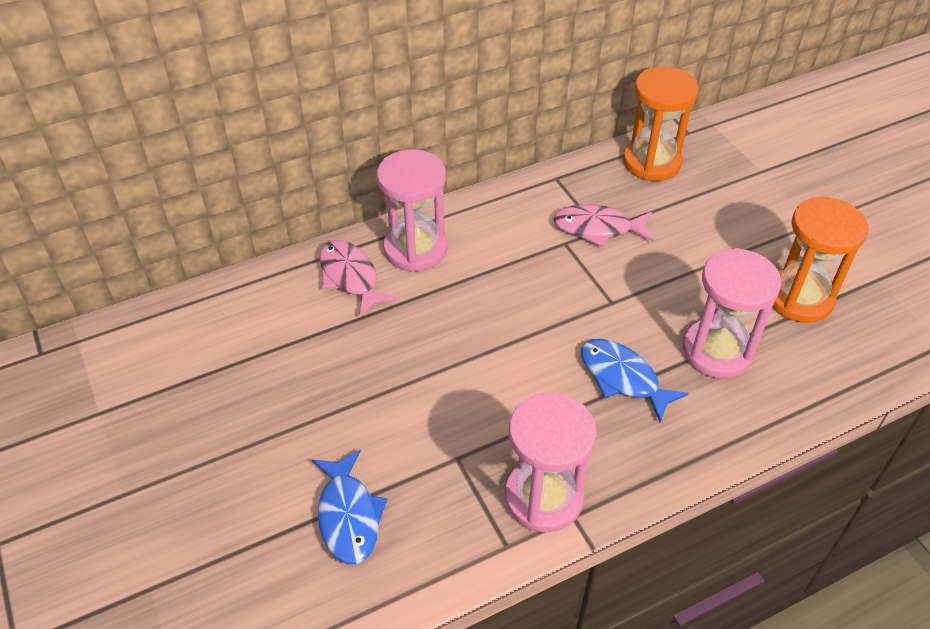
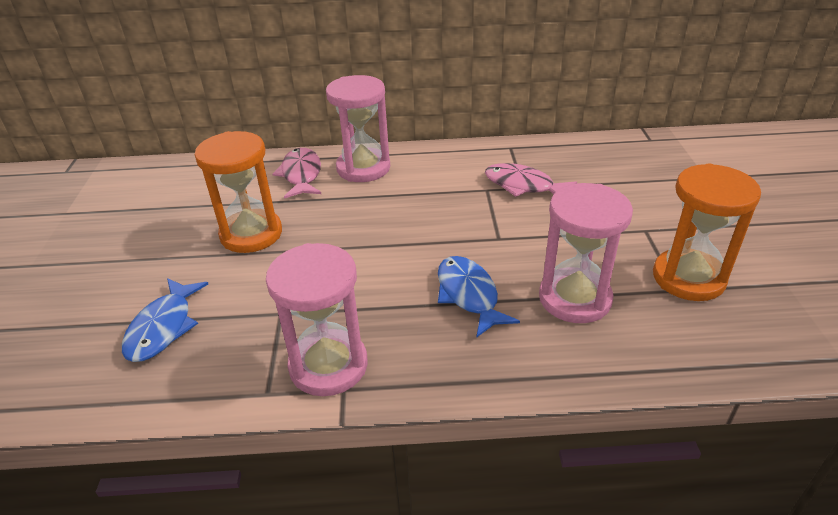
camera: 25 degrees right, 10 degrees down
orange hourglass [623,66,699,181] -> orange hourglass moved to [195,131,282,253]

